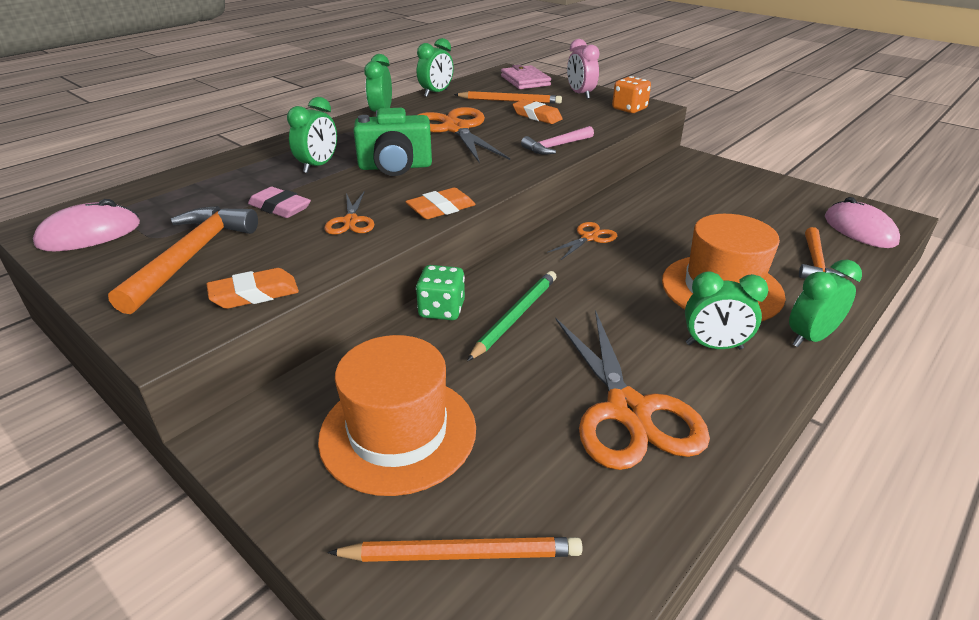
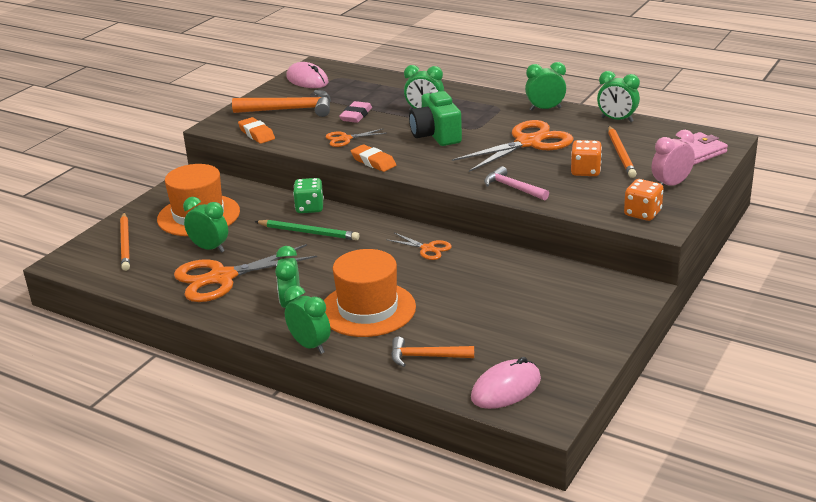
camera: 80 degrees right, 5 degrees down
orange eraser [513,100,563,124] -> orange dice [571,140,602,176]
none -> green clock [183,197,228,253]

